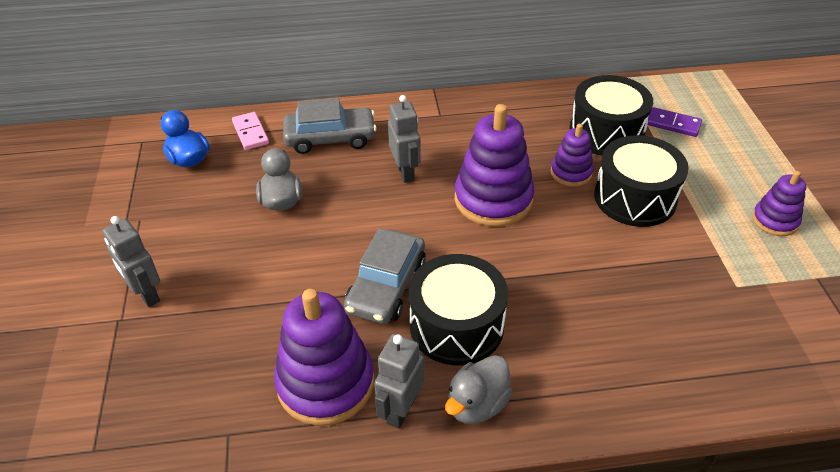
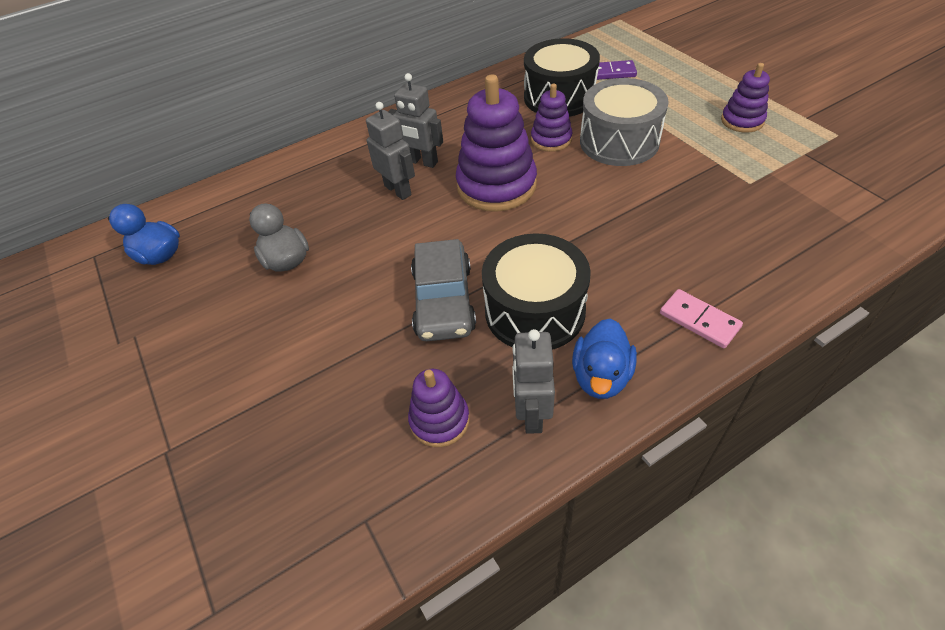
camera: 20 degrees left, 5 degrees up
grey robot [102,216,160,307] -> grey robot moved to [388,73,443,168]
pink domino [232,112,269,150] -> pink domino moved to [660,289,743,348]
purple stacking toy [274,289,374,426] -> purple stacking toy [408,369,470,447], size x0.55
grey car [283,98,377,154] -> none
grey duck [445,355,512,424] -> blue duck [572,318,637,399]
black drum [594,135,689,227] -> grey drum [580,78,669,166]

